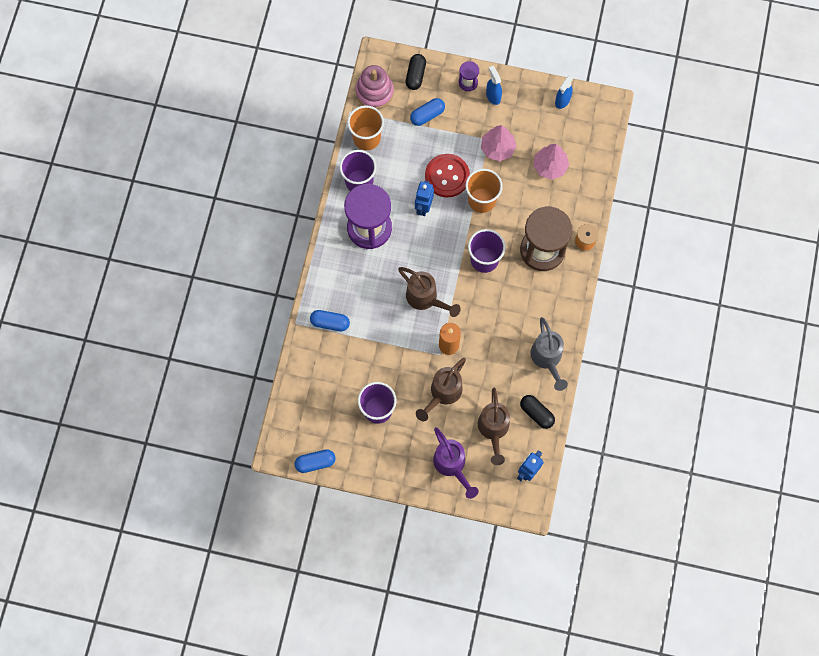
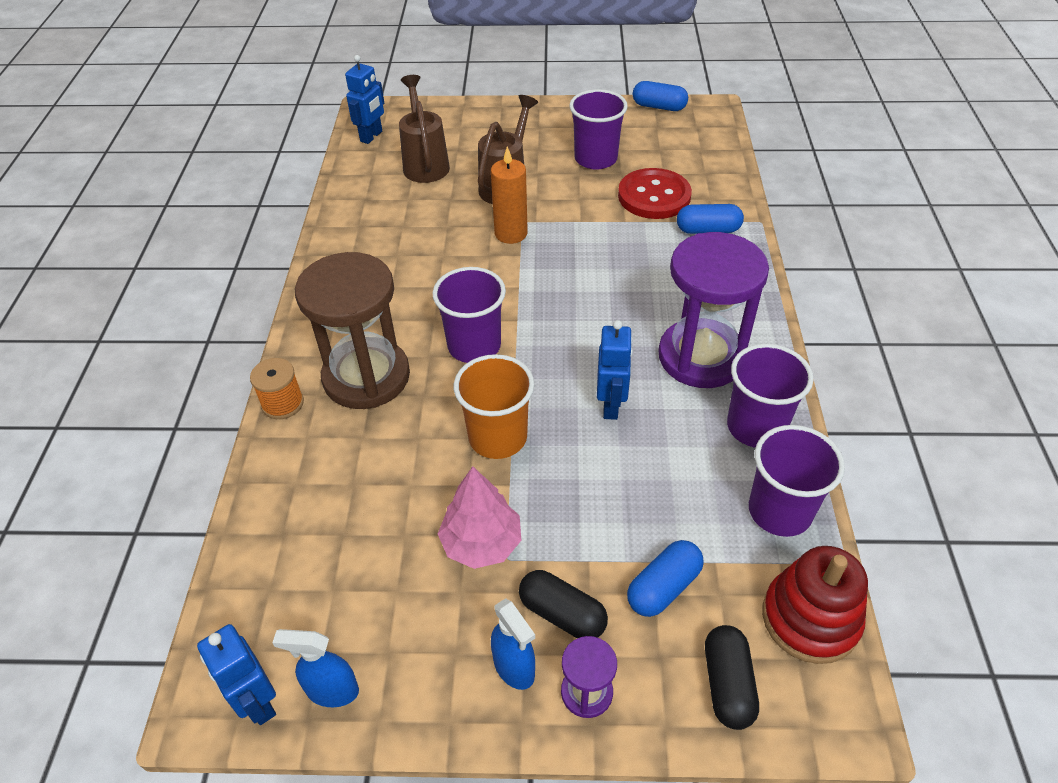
camera: 170 degrees right, 25 degrees down
blue capsule [295,449,336,473] -> blue capsule turned 45 degrees clockwise [633,81,688,111]
orange cup [347,105,384,150] -> purple cup [749,425,845,537]
pink stacking toy [356,65,394,109] -> red stacking toy [762,546,868,664]
brown watering can [398,267,461,317] -> none
red button [425,154,470,197] -> red button moved to [618,168,692,219]
purple watering can [433,427,479,499] -> none
black capsule [520,395,555,429] -> black capsule moved to [519,570,608,638]
grey watering can [531,317,568,391] -> none
pink tree [533,144,569,180] -> none
blue spray bottle [555,75,573,109] -> blue spray bottle turned 105 degrees counterclockwise [272,629,359,707]
none -> blue robot [197,624,276,725]

